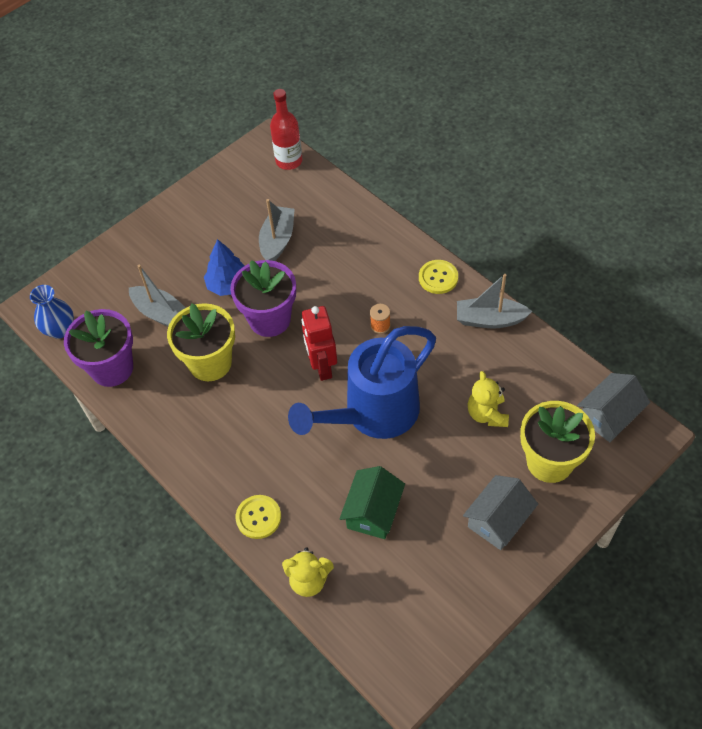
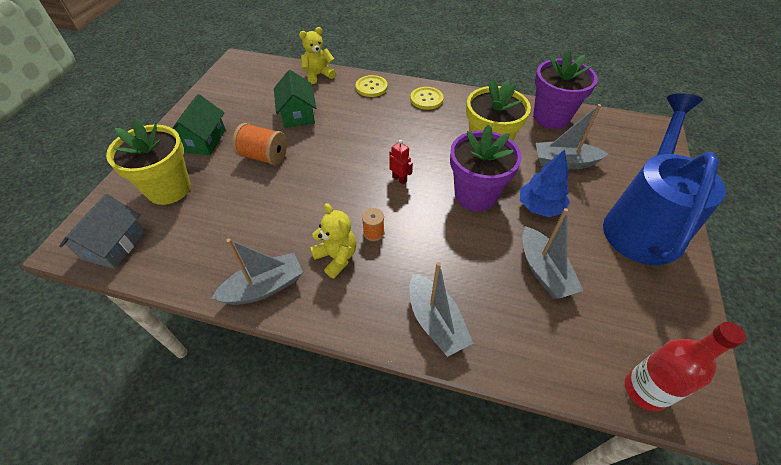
camera: 145 degrees right, 5 degrees down
blue vase [30,285,74,339] -> none
blue watering can [288,326,436,439] -> blue watering can moved to [603,93,726,265]
red robot [302,306,337,381] -> red robot [389,140,413,185], size x0.53
yellow button [419,260,458,294] -> yellow button moved to [410,87,444,110]
grey house [463,475,538,550] -> green house [172,94,226,155]
yellow teddy bear [468,371,509,427] -> yellow teddy bear moved to [310,203,356,278]
none -> orange spool [232,123,287,165]
none -> grey boat [409,262,474,357]

